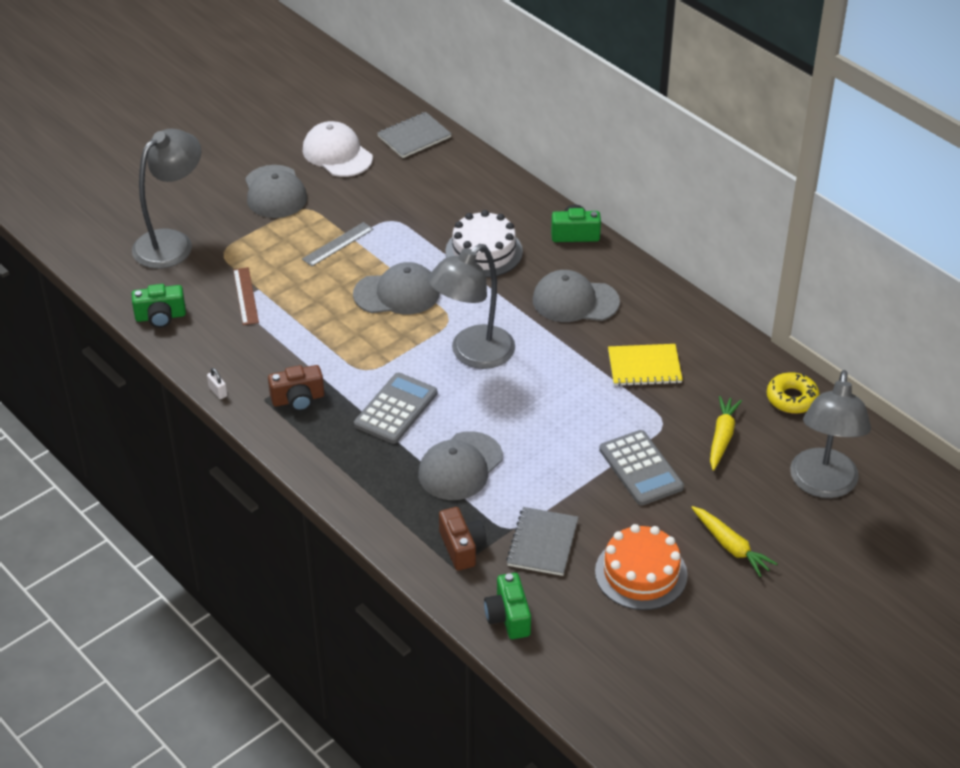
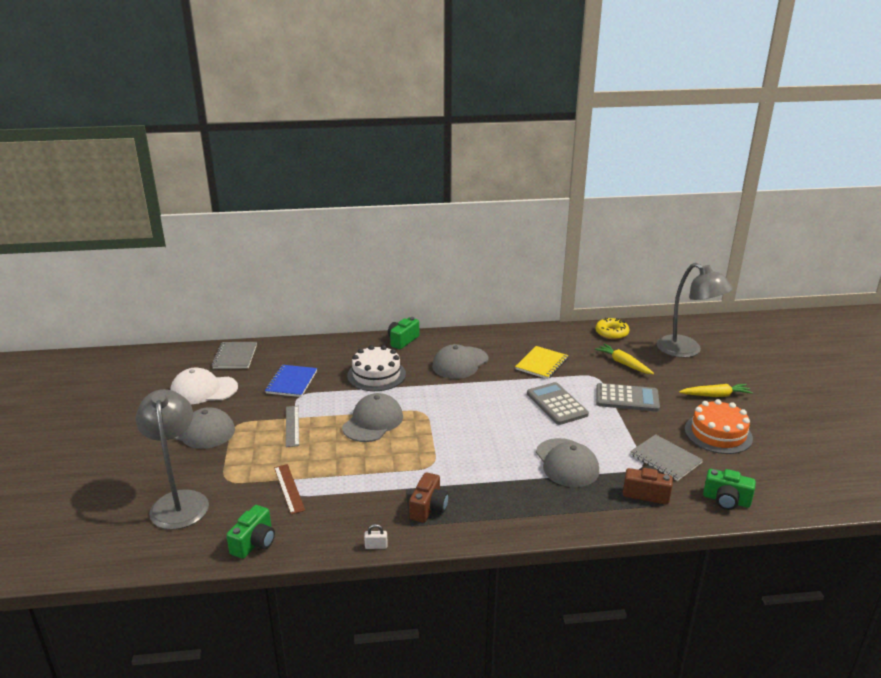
camera: 55 degrees left, 15 degrees down
brown ruler [233,267,259,325] -> brown ruler turned 45 degrees clockwise [274,464,305,514]
grey calculator [354,373,437,444] -> grey calculator moved to [527,382,589,425]
grey lamp [428,244,515,369] -> none
none -> blue notebook [265,365,317,397]

